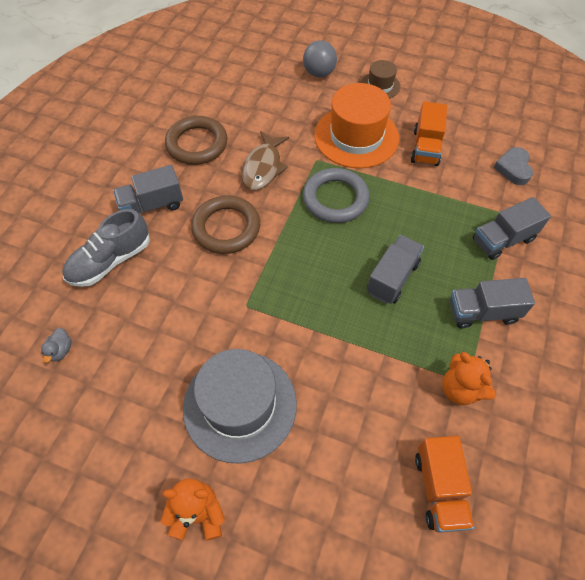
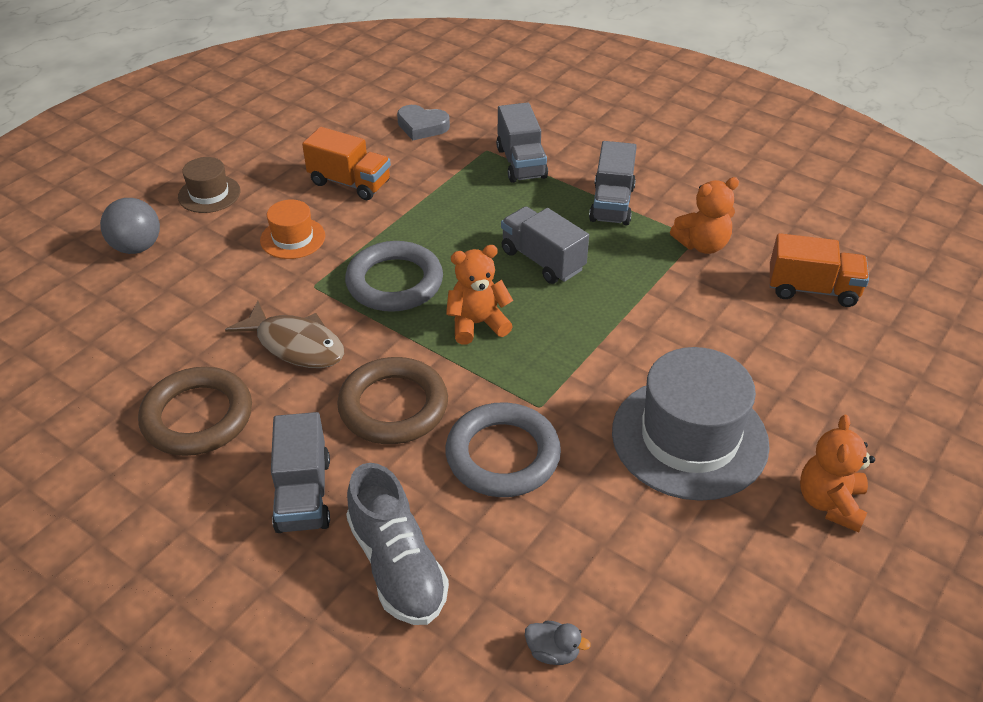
camera: 75 degrees left, 15 degrees down
orange hat [314,83,399,168] -> orange hat [260,199,325,259], size x0.51
none -> orange teddy bear [446,245,513,345]
none -> grey ring [446,402,561,497]

